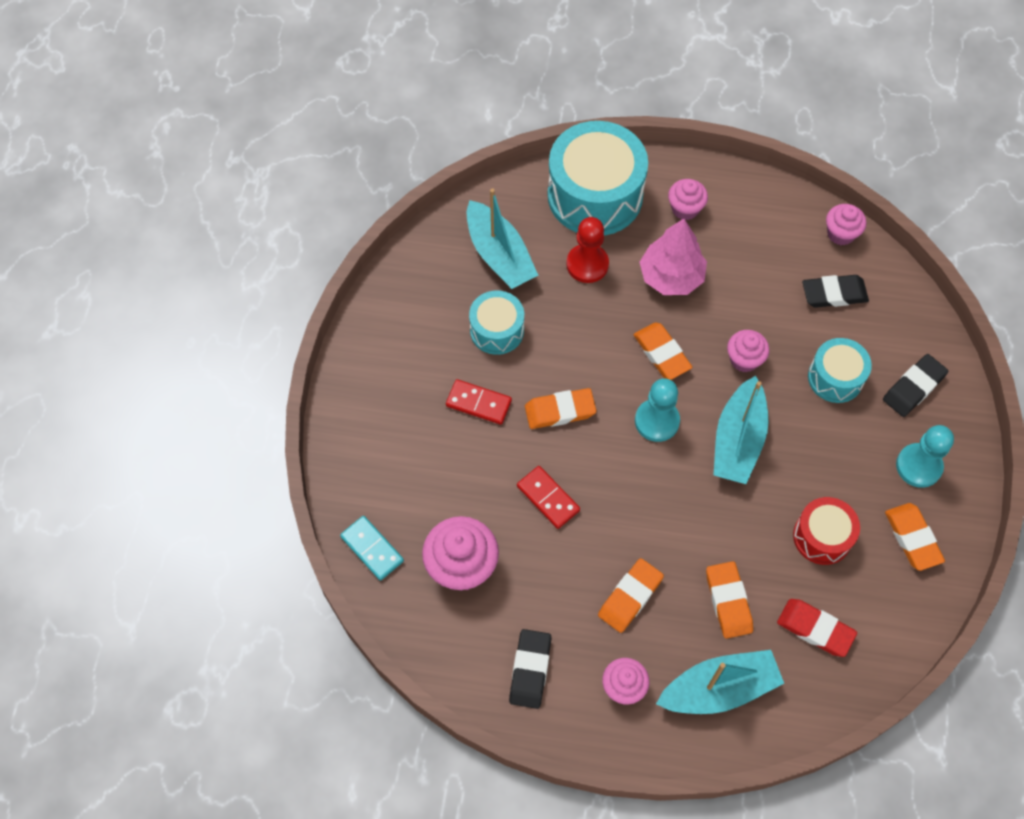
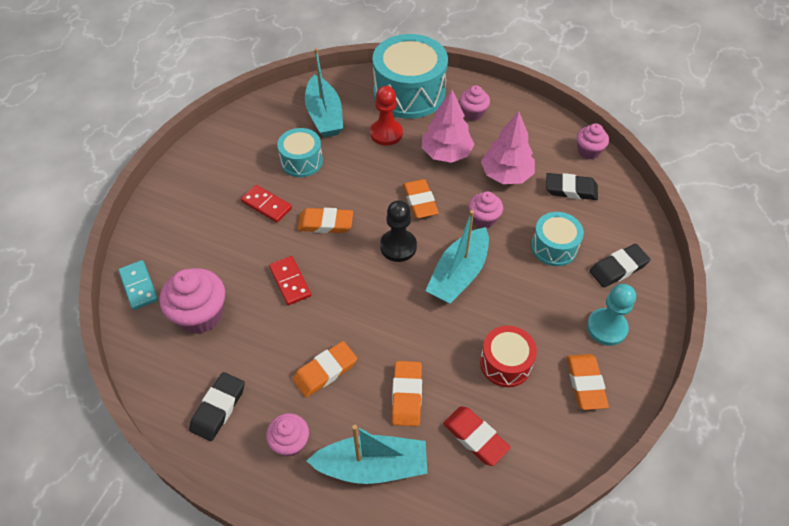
camera: 15 degrees right, 10 degrees down
turquoise pawn [635,378,680,442] -> black pawn [380,200,417,262]
none -> pink tree [481,111,535,184]

